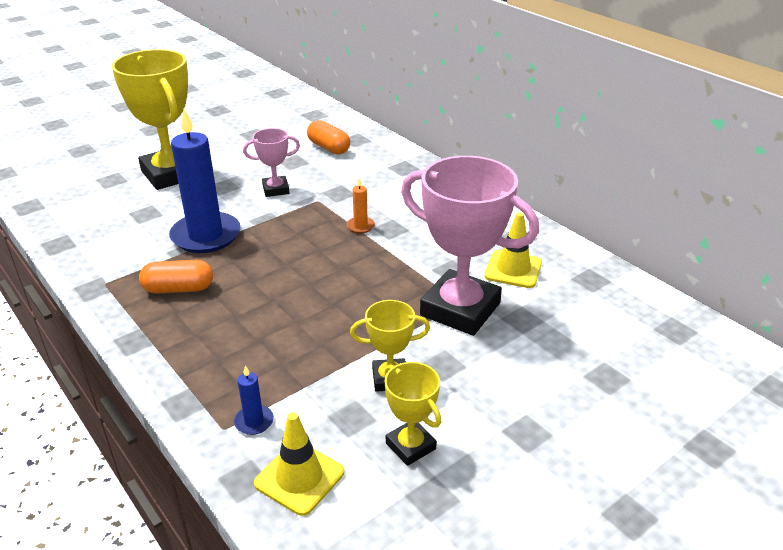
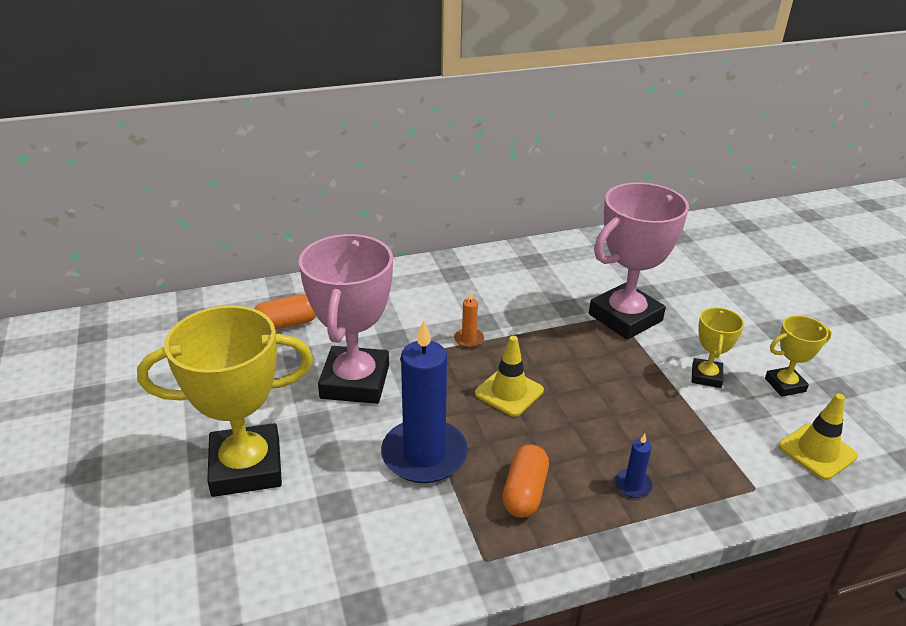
camera: 70 degrees left, 0 degrees up
blue candle [234,365,274,435] -> blue candle moved to [615,434,653,498]
pink trophy [243,128,300,197] -> pink trophy [299,234,393,404], size x2.02
yellow traffic cone [485,212,542,288] -> yellow traffic cone moved to [475,336,544,417]

